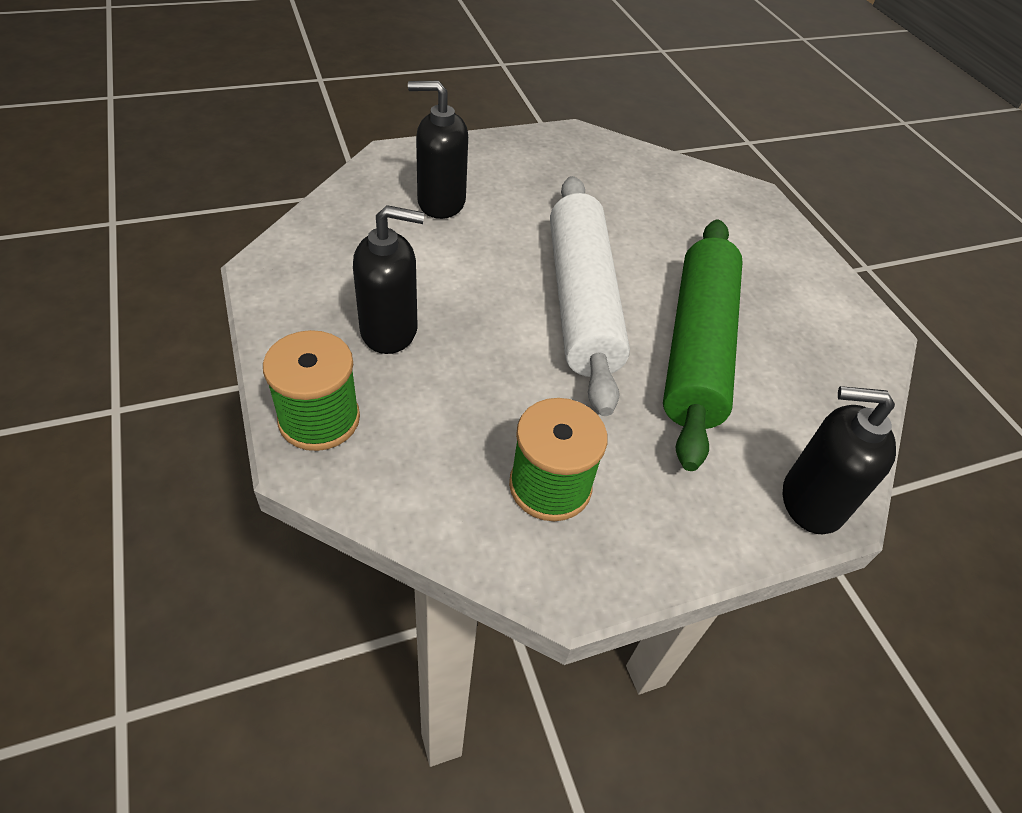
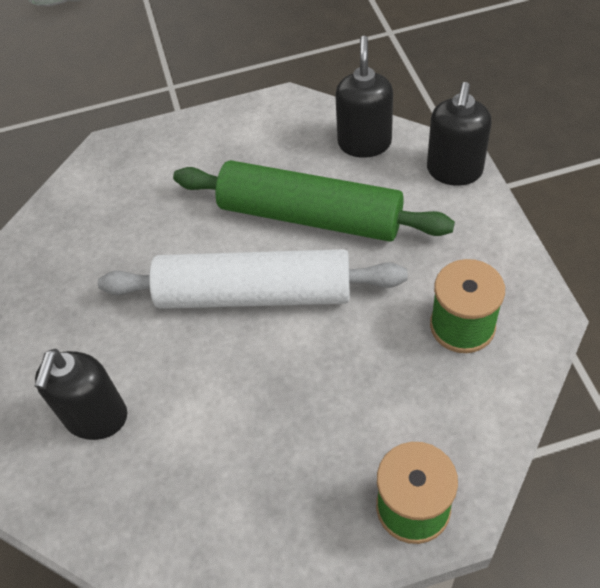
camera: 75 degrees left, 5 degrees up
black soap dispenser [353,205,424,354] -> black soap dispenser moved to [335,36,393,158]

